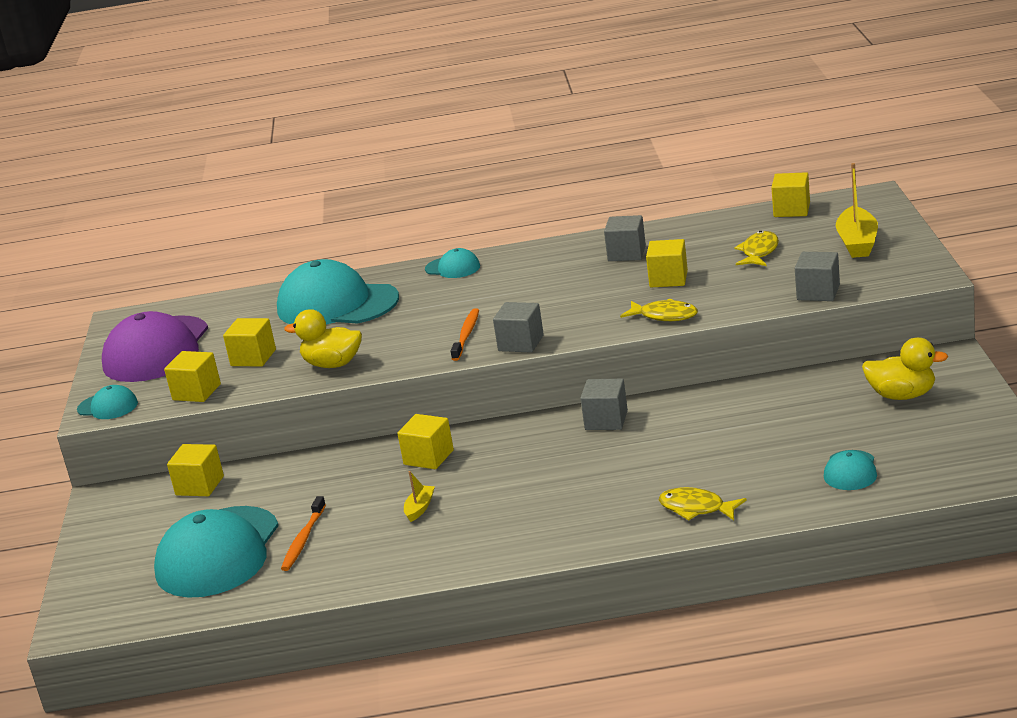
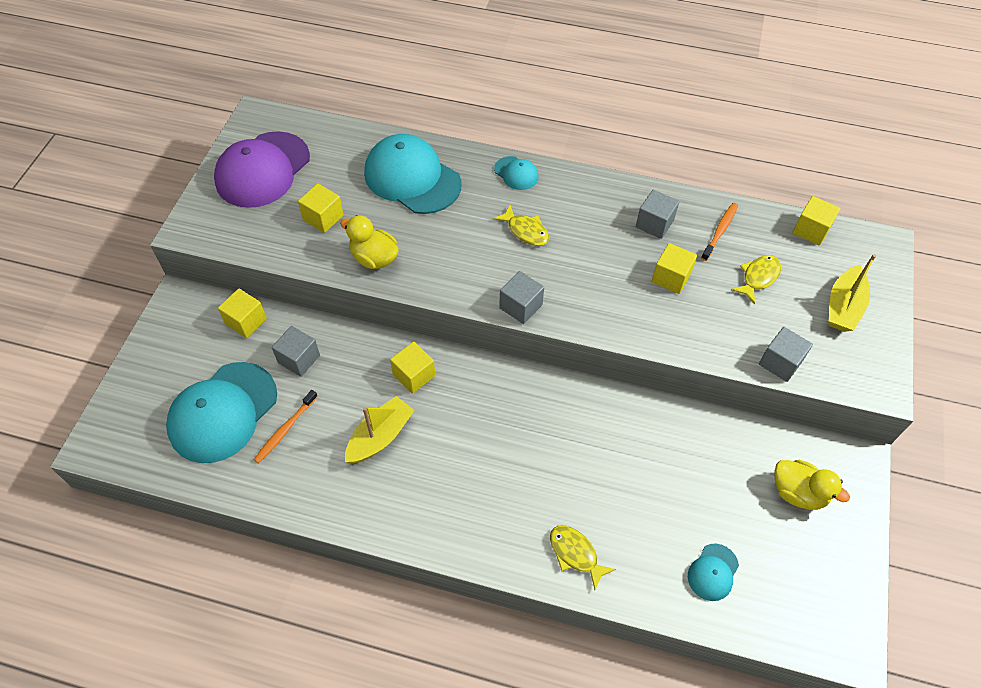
camera: 15 degrees right, 30 degrees up
turquoise cap [77,385,138,419] -> none
yellow cube [164,351,221,402] -> none
yellow boat [404,471,435,522] -> yellow boat [345,396,415,463], size x1.94
orange toothbrush [451,308,479,361] -> orange toothbrush moved to [701,203,738,261]
grey cube [580,379,628,430] -> grey cube moved to [272,326,320,377]
yellow fish [620,298,698,321] -> yellow fish moved to [493,205,549,246]

